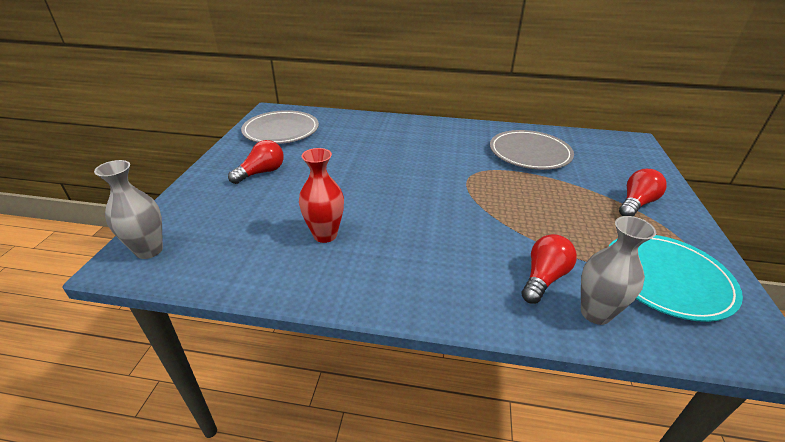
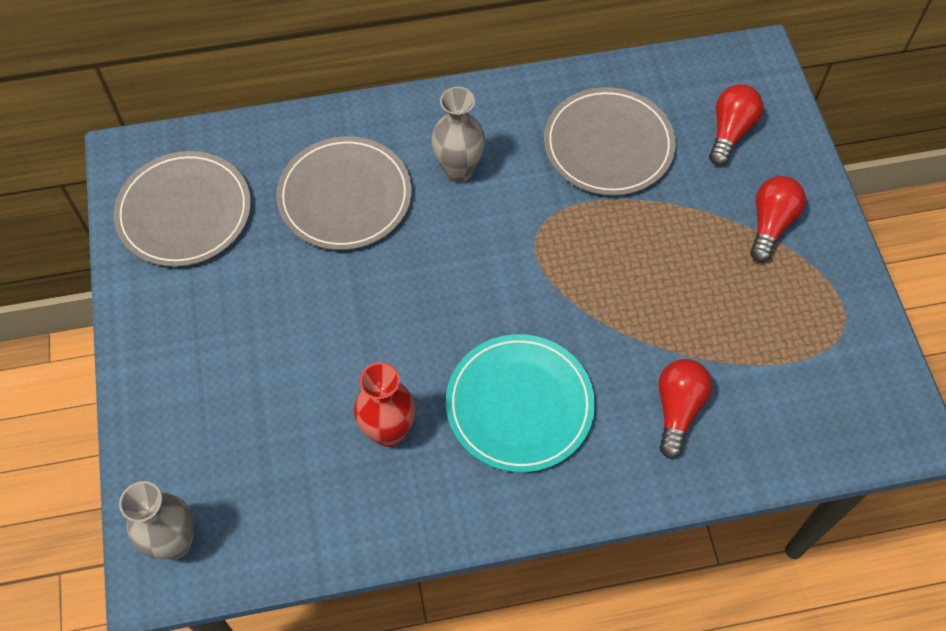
camera: 20 degrees left, 25 degrees up
red light bulb [228,140,284,184] -> red light bulb moved to [709,84,763,166]
grey vase [581,216,656,325] -> grey vase moved to [431,87,485,182]
turquoise plate [608,235,743,322] -> turquoise plate moved to [446,334,595,472]
none -> grey plate [276,136,412,250]

